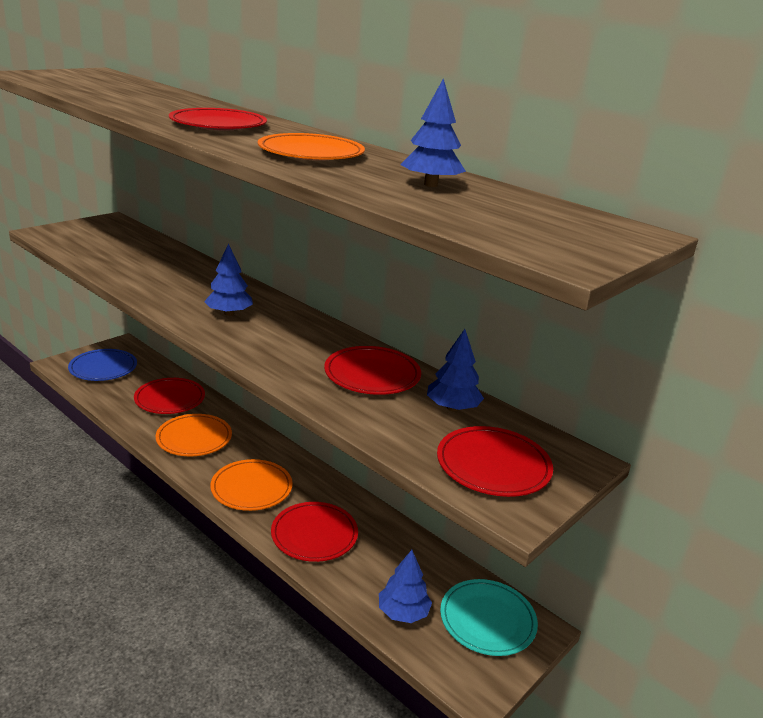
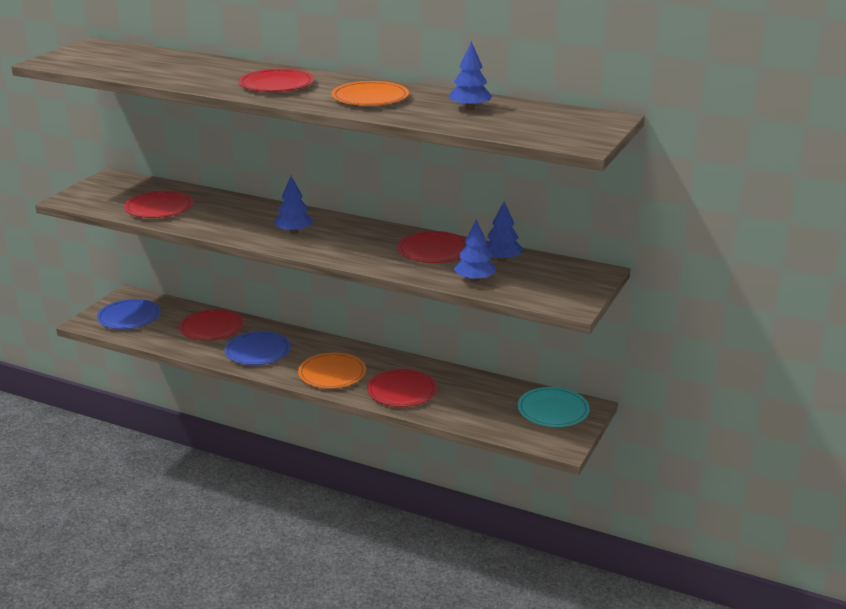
camera: 15 degrees left, 0 degrees up
orange plate [156,414,232,456] -> blue plate [225,331,291,365]
blue tree [379,550,432,623] -> blue tree moved to [454,219,496,282]
red plate [437,426,553,497] -> red plate moved to [124,191,193,218]

